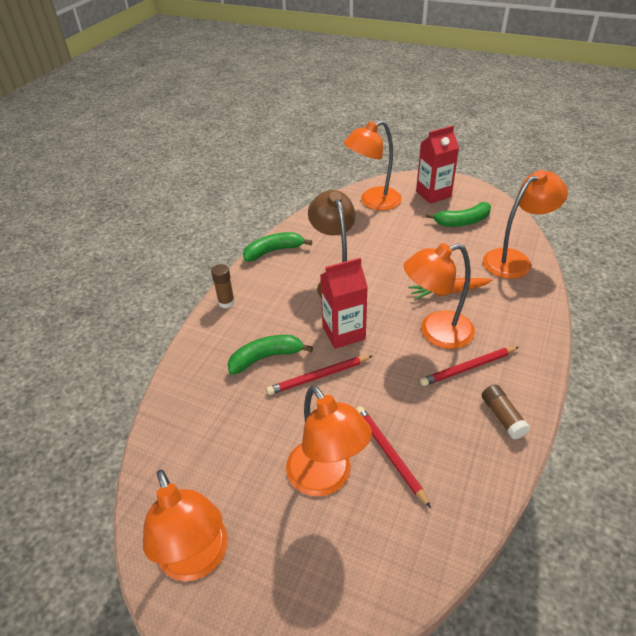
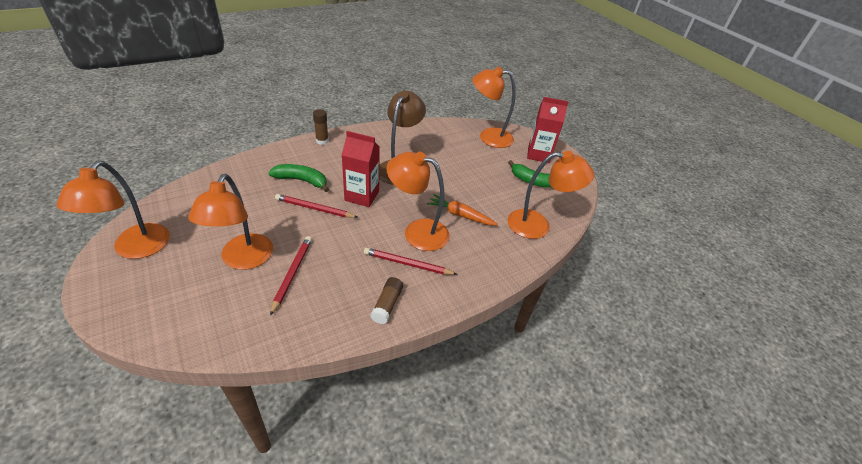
camera: 30 degrees right, 0 degrees up
green banana [243,232,312,261] -> none

